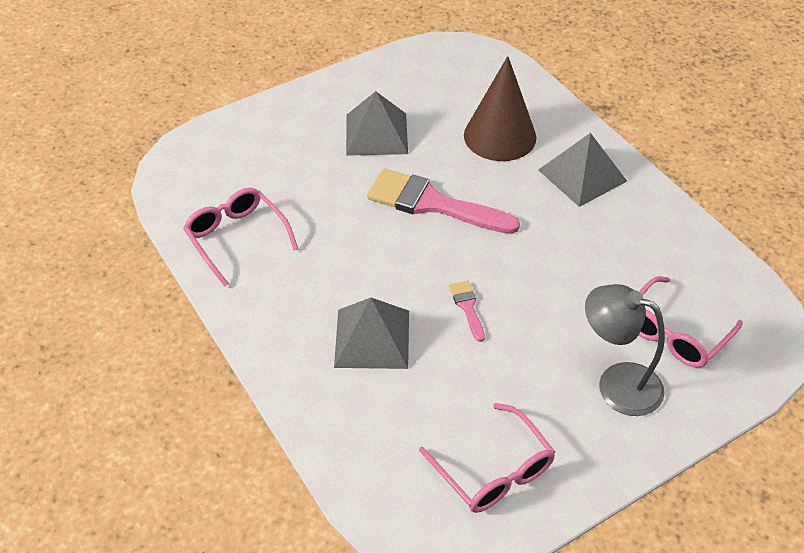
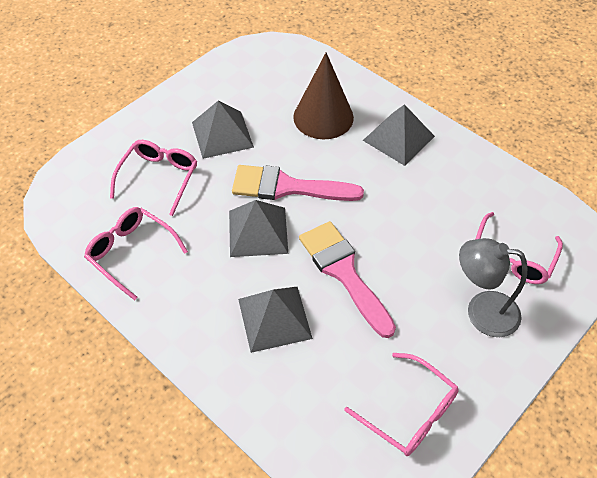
camera: 15 degrees left, 5 degrees up
pink brush [449,280,485,342] -> pink brush [299,221,396,338], size x2.24
none -> pink glasses [110,140,197,216]
none -> grey pyramid [229,200,288,257]

